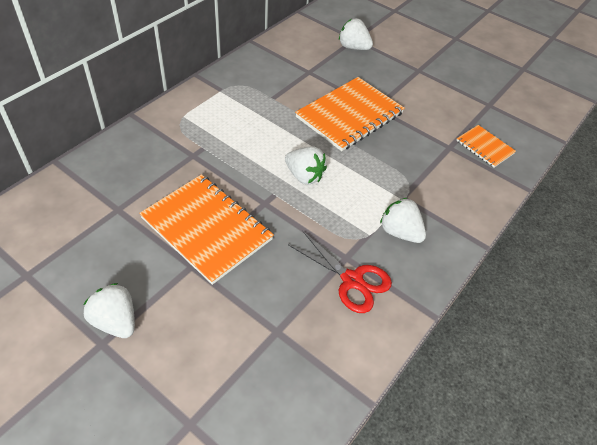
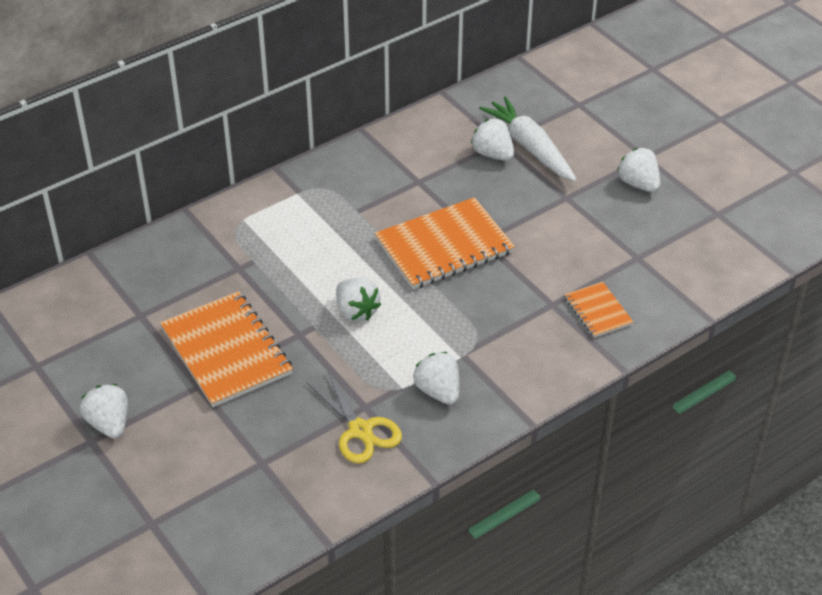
camera: 20 degrees right, 5 degrees down
red scissors [288,231,392,313] -> yellow scissors [306,370,402,464]
none -> white carrot [479,96,577,182]
none -> white strawberry [617,148,660,192]

